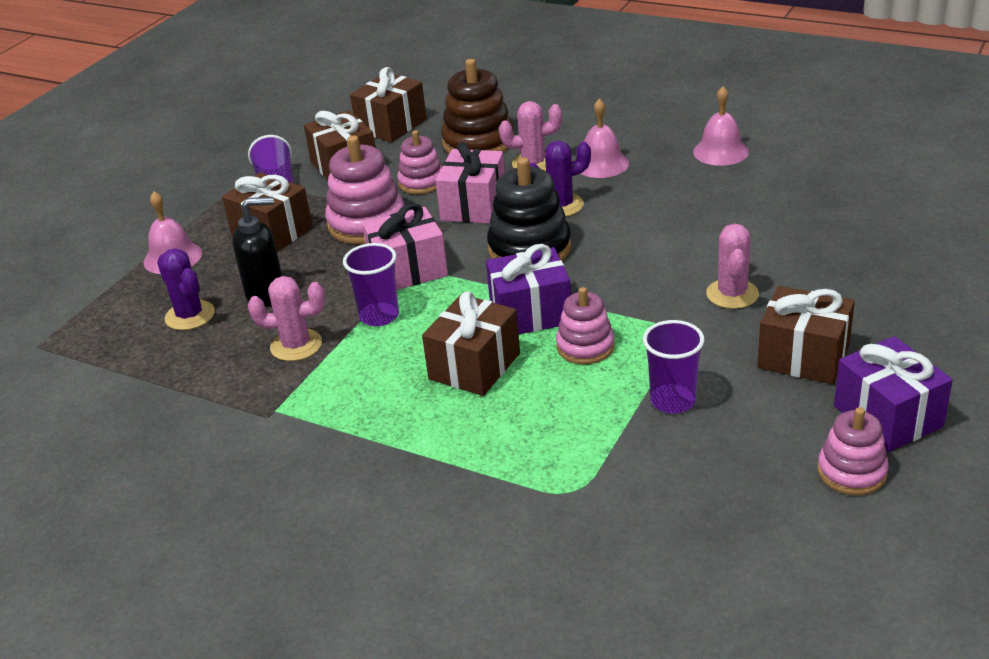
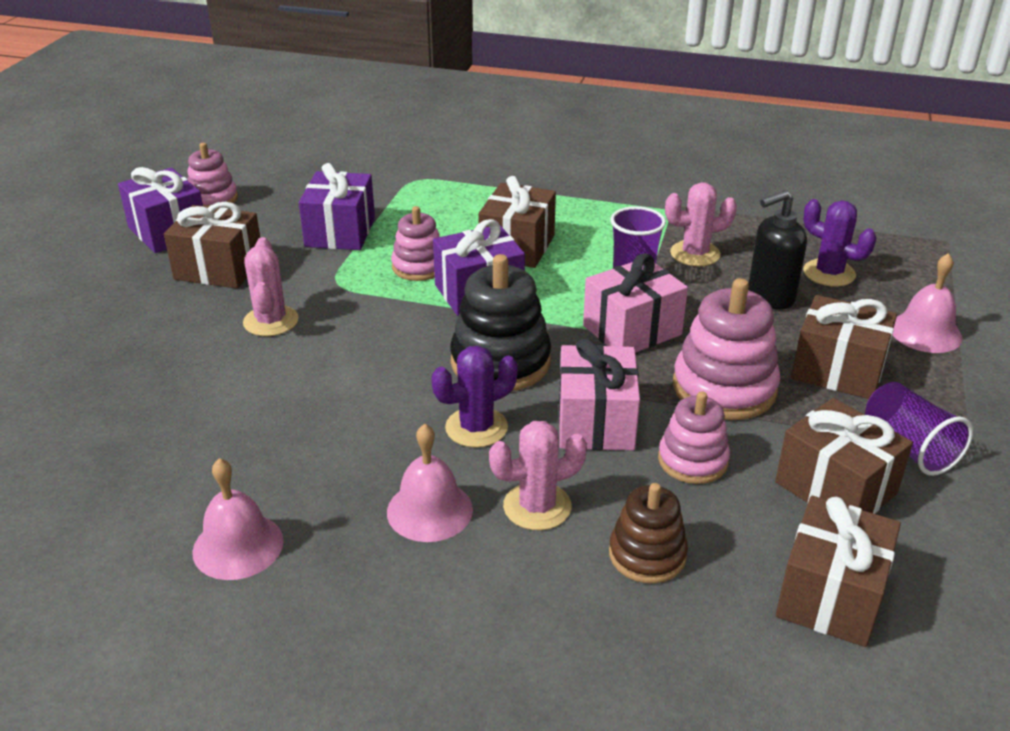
camera: 165 degrees right, 0 degrees up
brown stacking toy [441,59,514,154] -> brown stacking toy [609,483,688,583], size x0.62
purple cup [643,320,704,413] -> purple gift [299,163,375,250]

